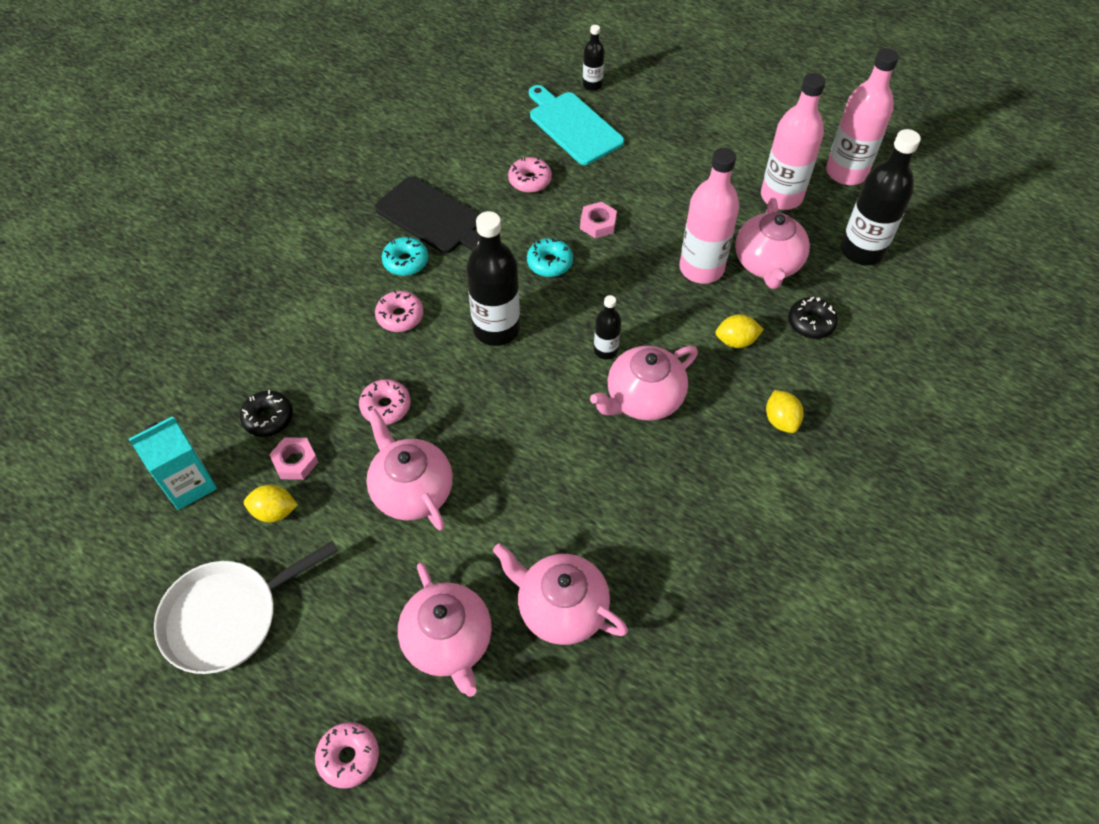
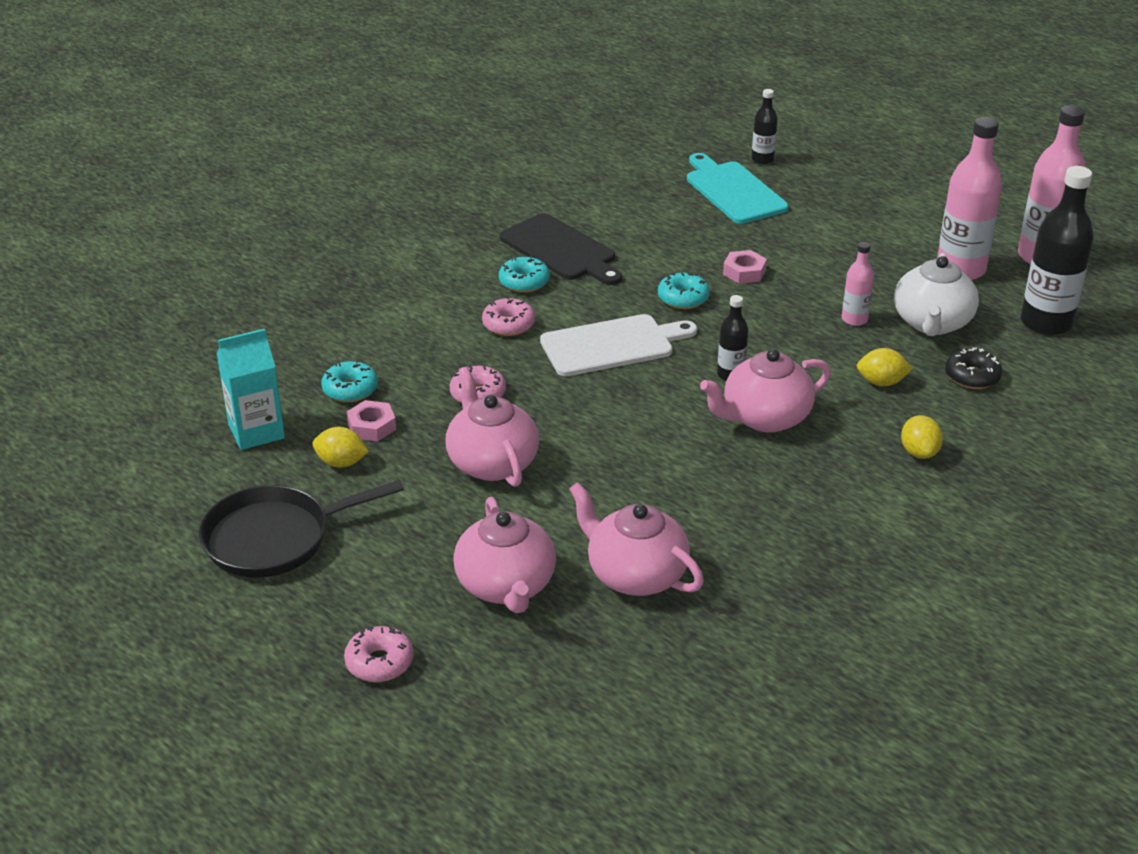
camera: 10 degrees right, 20 degrees down
white pan [154,541,338,674] -> black pan [199,480,404,578]
black donut [240,390,293,437] -> turquoise donut [321,360,378,402]
black bottle [466,211,520,346] -> white cutting board [540,314,697,376]
pink donut [508,157,552,193] -> none
pink bottle [679,148,739,284] -> pink bottle [842,242,874,326], size x0.51
pink teapot [735,198,810,289] -> white teapot [894,253,979,336]

